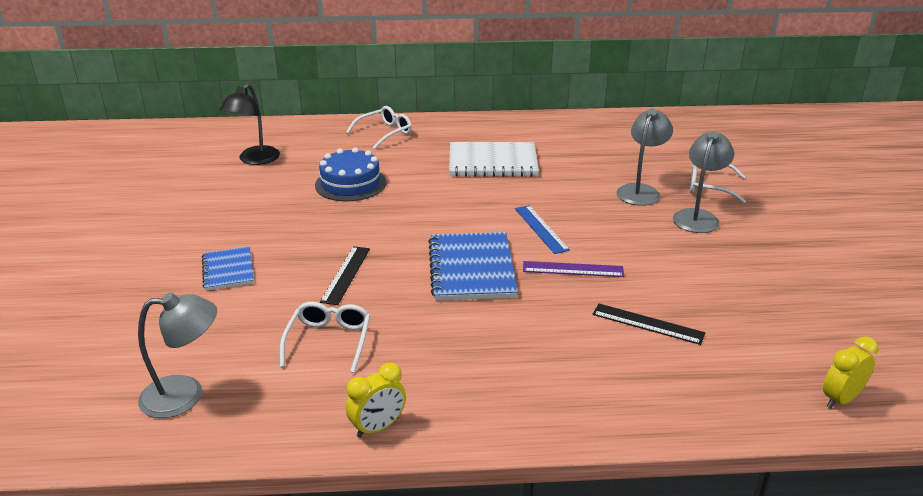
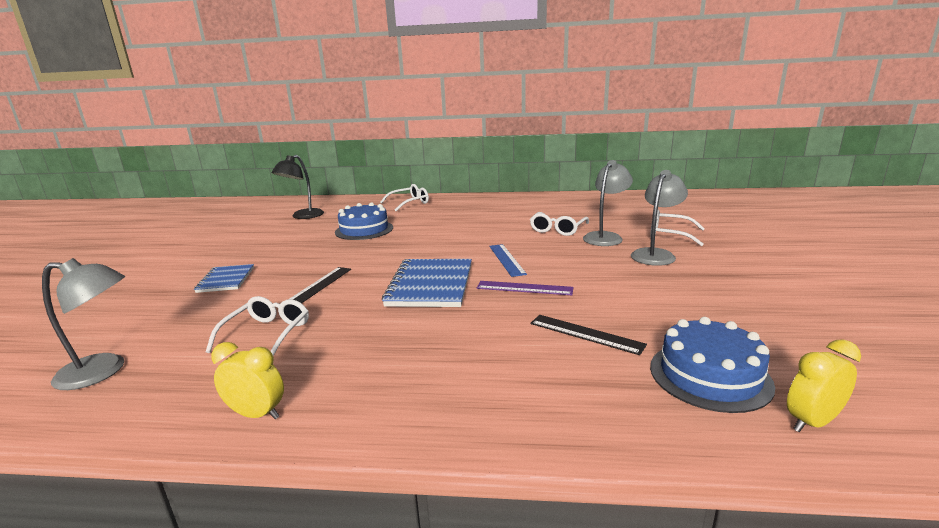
camera: 10 degrees right, 10 degrees down
yellow clock [346,363,406,438] -> yellow clock turned 135 degrees counterclockwise [211,342,284,419]
white notebook [449,142,539,177] -> none
none -> white glasses [530,212,589,236]
none -> blue cake [650,317,775,413]

